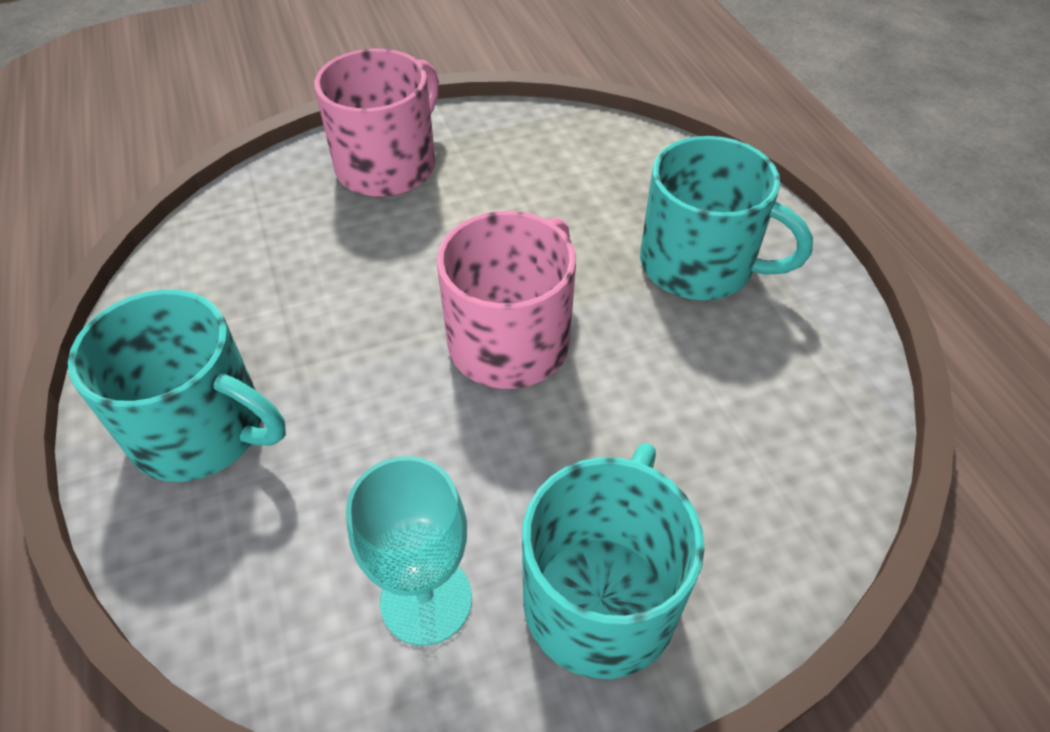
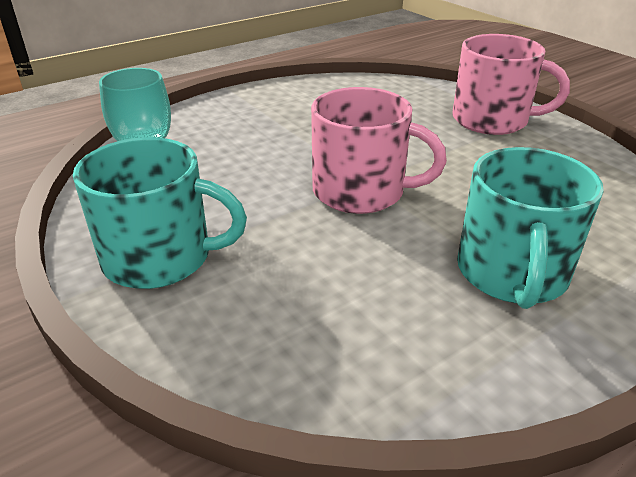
camera: 75 degrees right, 15 degrees down
turquoise mug [68,289,286,482] -> none

